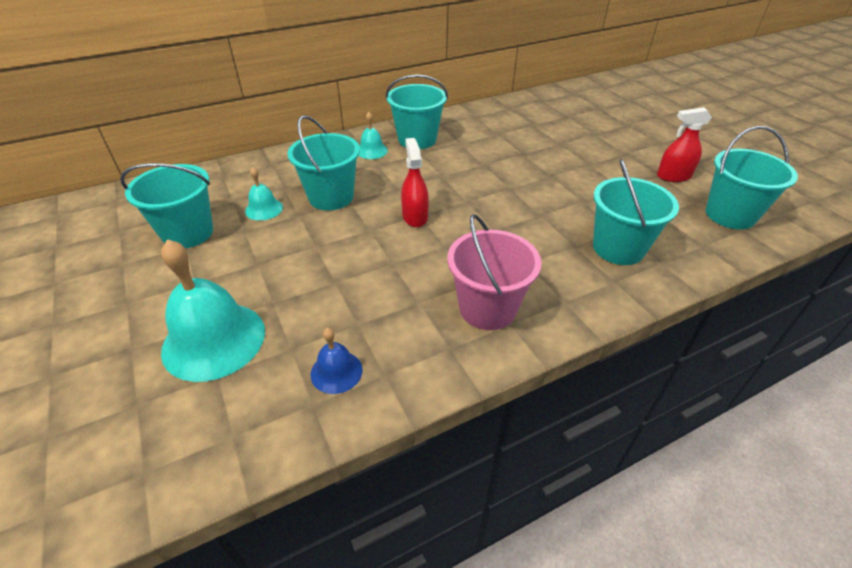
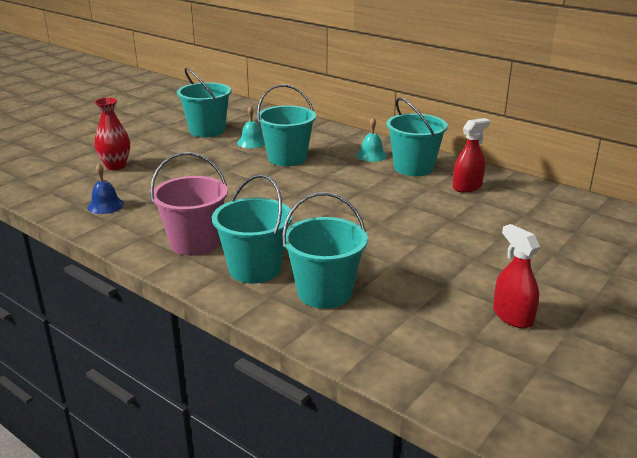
camera: 65 degrees right, 15 degrees down
turquoise bell [161,239,265,382] -> red vase [94,98,130,170]
red spray bottle [401,138,429,227] -> red spray bottle moved to [453,118,490,193]
turquoise bucket [706,126,798,230] -> turquoise bucket moved to [212,174,293,284]

